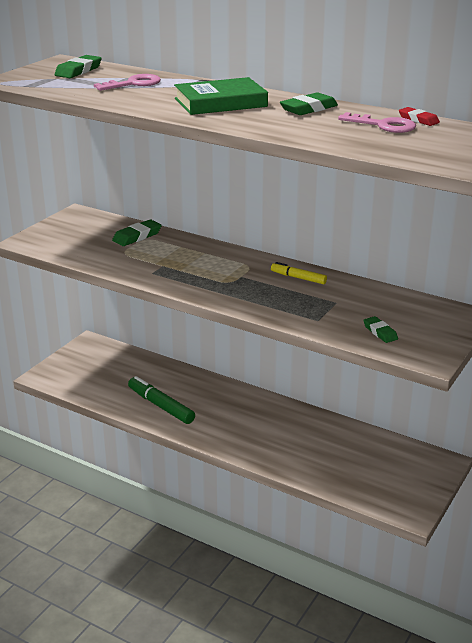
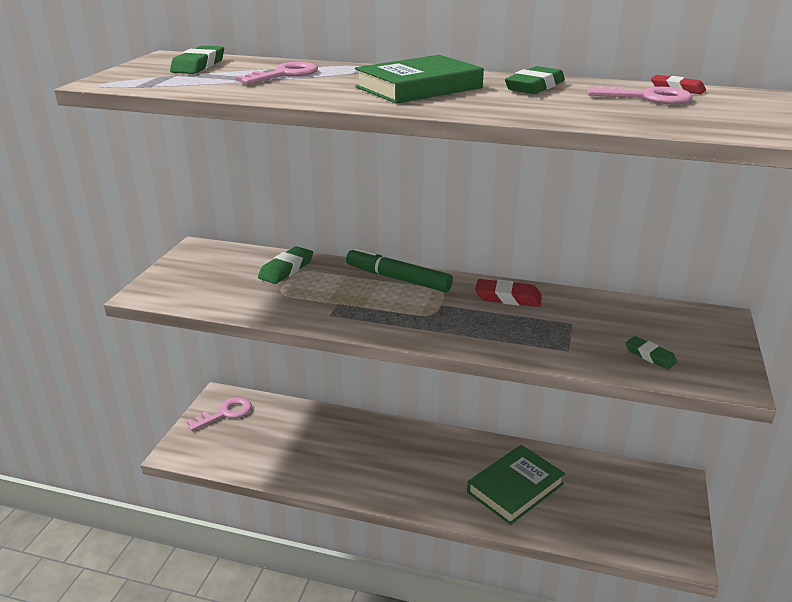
camera: 15 degrees left, 0 degrees up
green marker [128,376,195,424] -> green marker moved to [346,247,453,292]
yellow marker [271,262,327,284] -> red eraser [475,279,542,307]
none -> pink key [186,397,252,431]
none -> green book [467,445,565,525]

